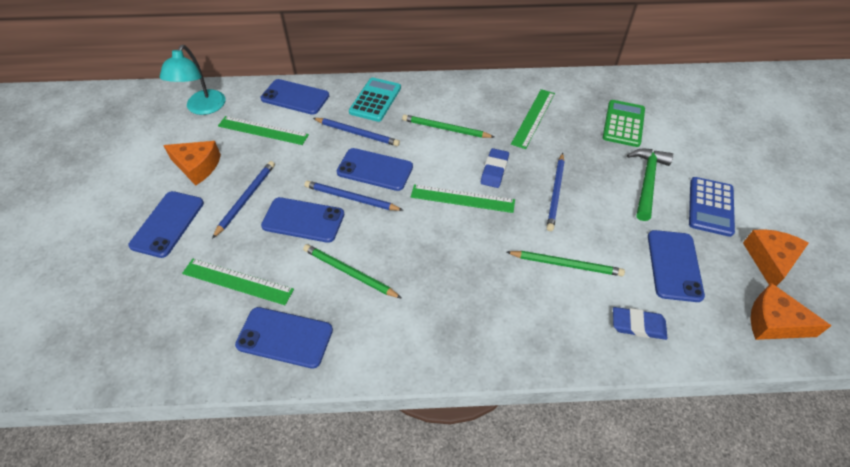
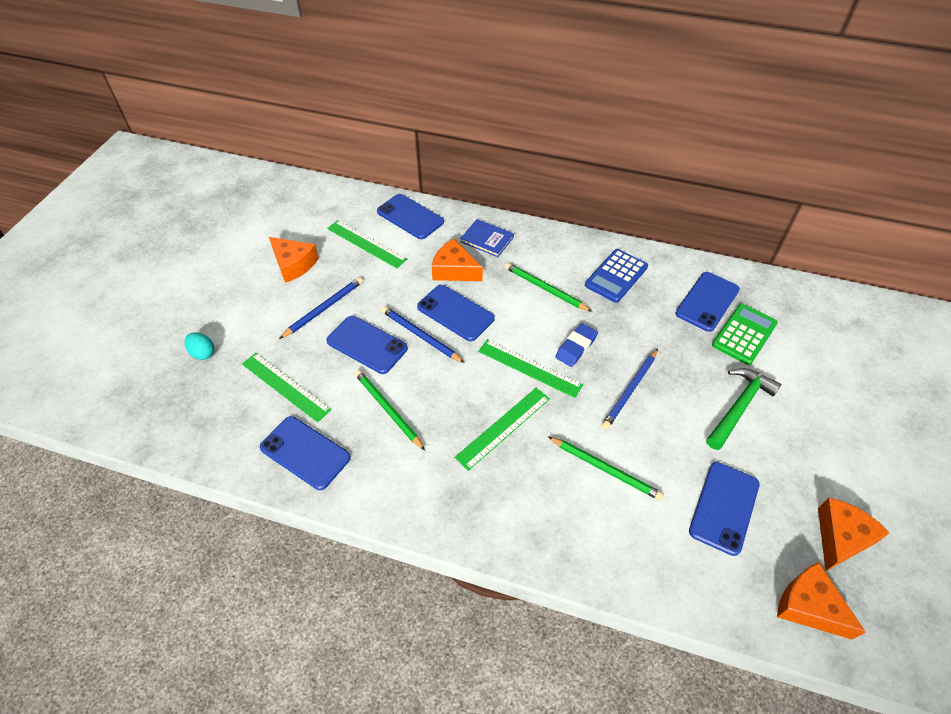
camera: 20 degrees right, 0 degrees up
blue phone [128,191,204,258] -> blue phone moved to [675,272,740,332]
turquoise lamp [160,45,225,115] -> none
blue pencil [313,118,400,146] -> orange cheese [432,239,483,281]
turquoise calculator [349,77,401,122] -> blue book [460,219,514,257]
green ruler [511,89,555,149] -> green ruler moved to [455,388,550,471]
blue eraser [613,307,668,340] -> none
blue calculator [689,177,735,237] -> blue calculator moved to [585,249,648,303]
none -> turquoise egg [185,332,214,360]

